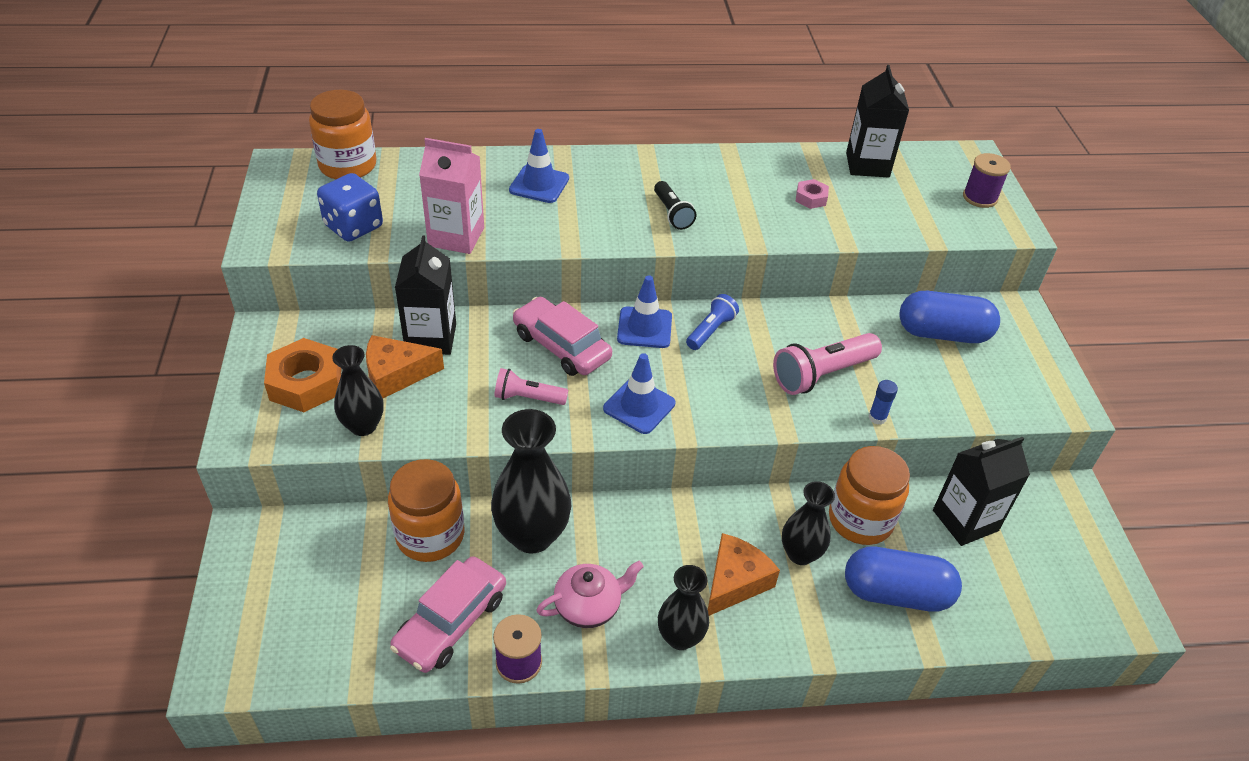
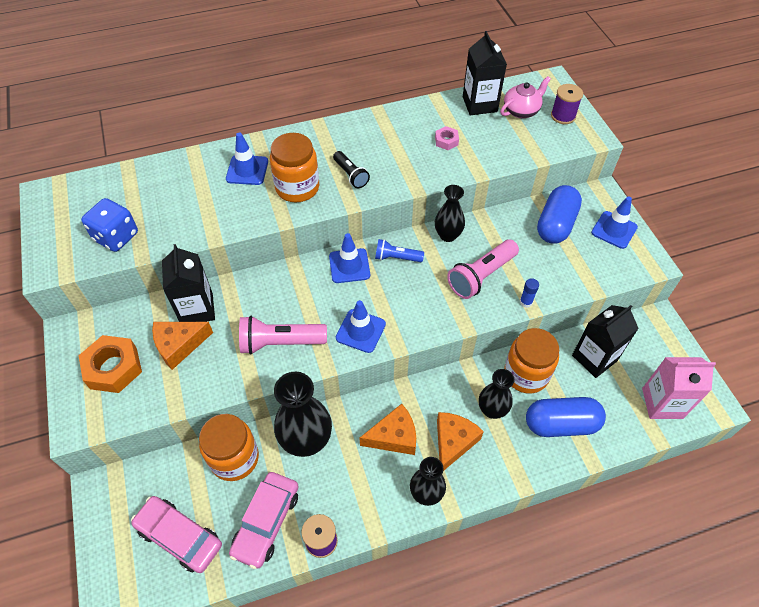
camera: 10 degrees left, 10 degrees up
orange jar [309,90,377,179] -> orange jar moved to [270,133,319,202]
black vase [332,345,384,436] -> black vase moved to [435,185,465,242]
pink carton [419,138,484,254] -> pink carton moved to [642,357,716,419]
pink flashlight [494,368,568,405] -> pink flashlight [239,316,327,355], size x1.64
pink car [513,297,612,376] -> pink car moved to [131,496,222,573]
pink teapot [536,561,644,628] -> pink teapot moved to [500,76,551,118]
blue flashlight [686,294,739,350] -> blue flashlight turned 105 degrees counterclockwise [375,239,424,262]
blue capsule [899,291,1000,343] -> blue capsule turned 60 degrees counterclockwise [537,185,582,243]
none -> orange cheese [360,404,416,455]
none -> blue traffic cone [591,196,638,249]

